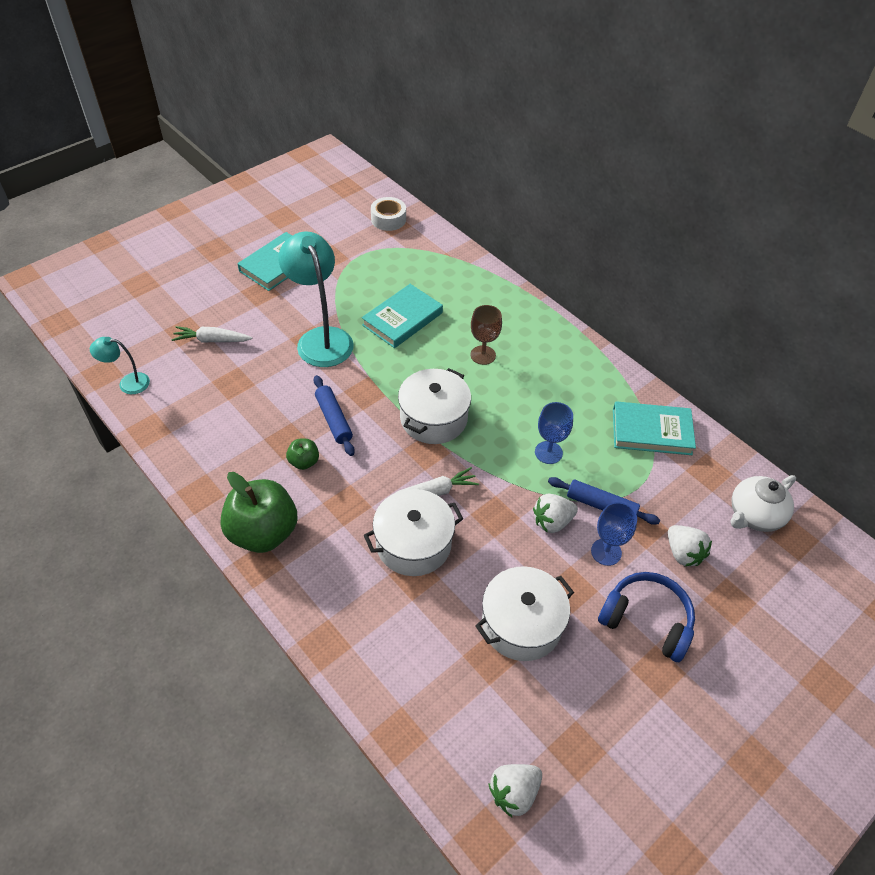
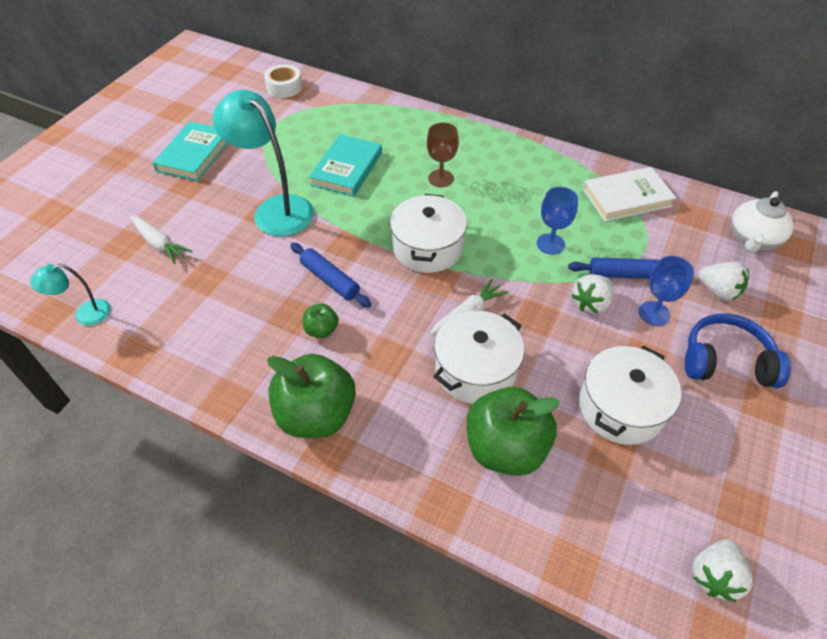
camera: 20 degrees left, 0 degrees up
white carrot [171,326,252,343] -> white carrot turned 120 degrees counterclockwise [131,216,192,264]
turquoise book [613,401,696,455] -> white book [583,167,676,221]
none -> green apple [467,387,560,476]

